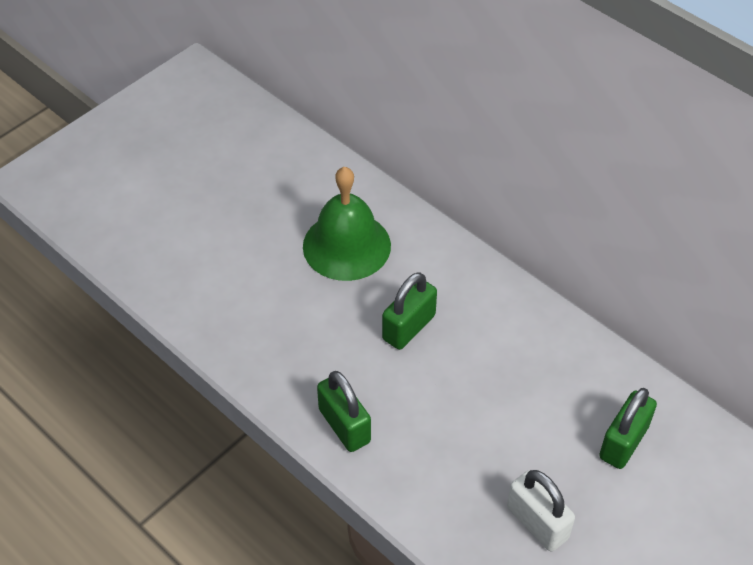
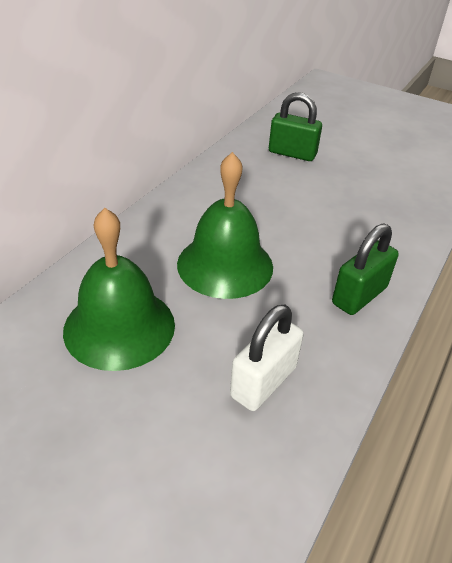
camera: 105 degrees left, 10 degrees down
green padlock [382,272,437,350] -> green bell [177,152,273,299]
white padlock [507,470,575,551] -> white padlock moved to [230,304,304,411]

